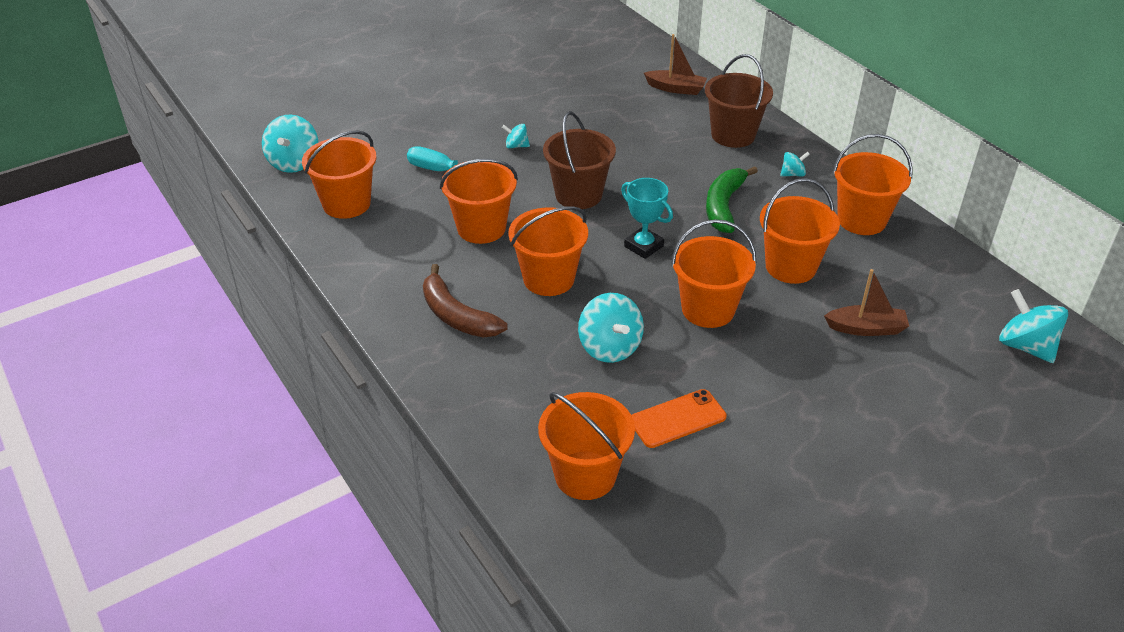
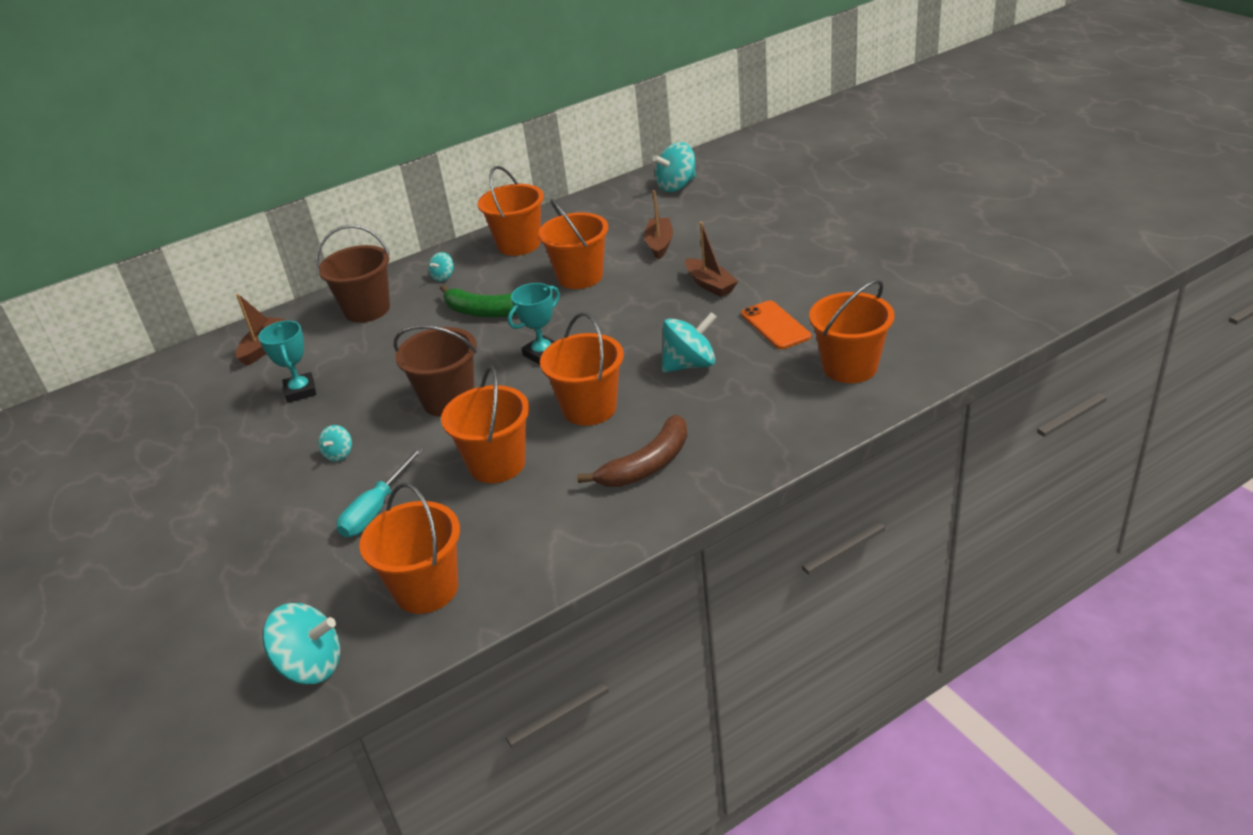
camera: 85 degrees left, 5 degrees down
orange bucket [671,219,757,328] -> none
turquoise spinning top [780,152,810,176] -> turquoise spinning top turned 135 degrees counterclockwise [428,252,454,282]
none -> turquoise trophy [258,321,316,403]
none -> brown boat [685,222,738,297]

